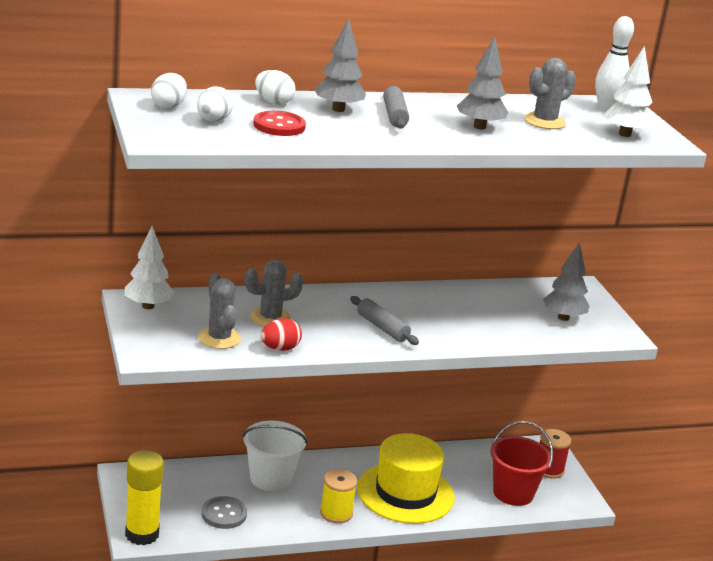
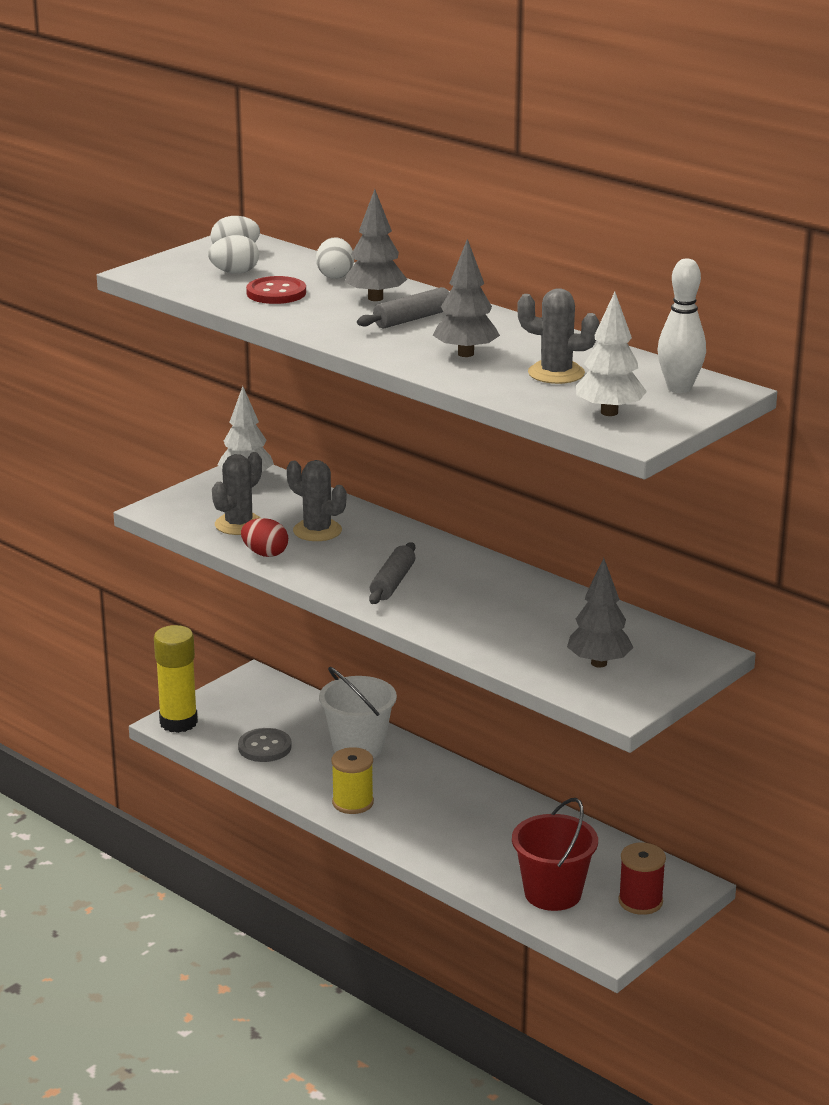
camera: 60 degrees right, 0 degrees up
yellow hat [357,433,455,524] -> none

